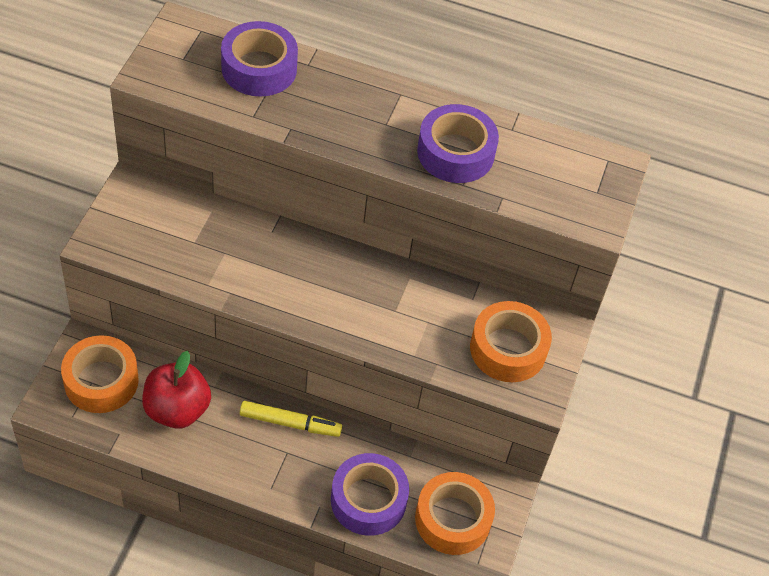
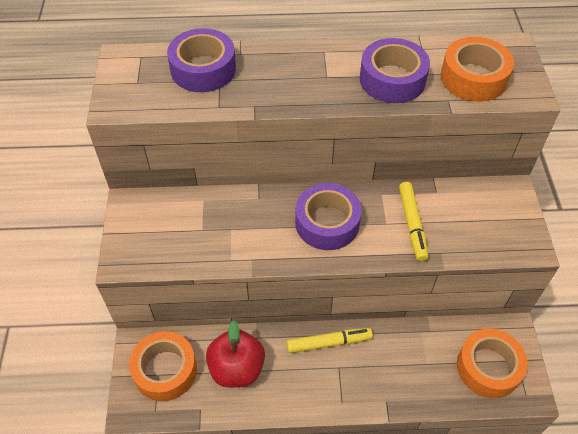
camera: 15 degrees left, 0 degrees up
purple tape [331,453,409,536] -> purple tape moved to [295,183,362,250]
orange tape [470,301,552,382] -> orange tape moved to [441,37,514,102]
none -> yellow marker [399,182,428,261]

